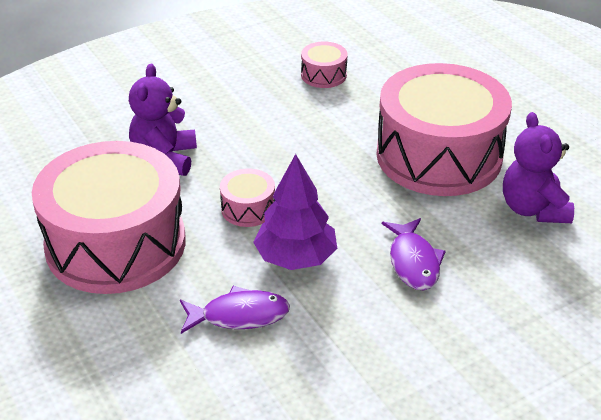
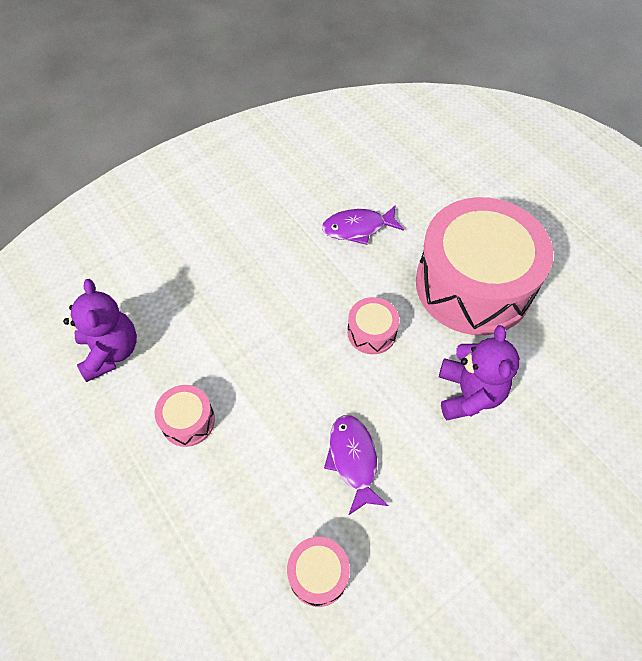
camera: 175 degrees right, 20 degrees up
purple tree [253,154,337,270] -> none
pink drum [376,63,512,196] -> pink drum [155,385,215,447], size x0.41
purple fish [382,218,445,290] -> purple fish moved to [324,415,389,515]

